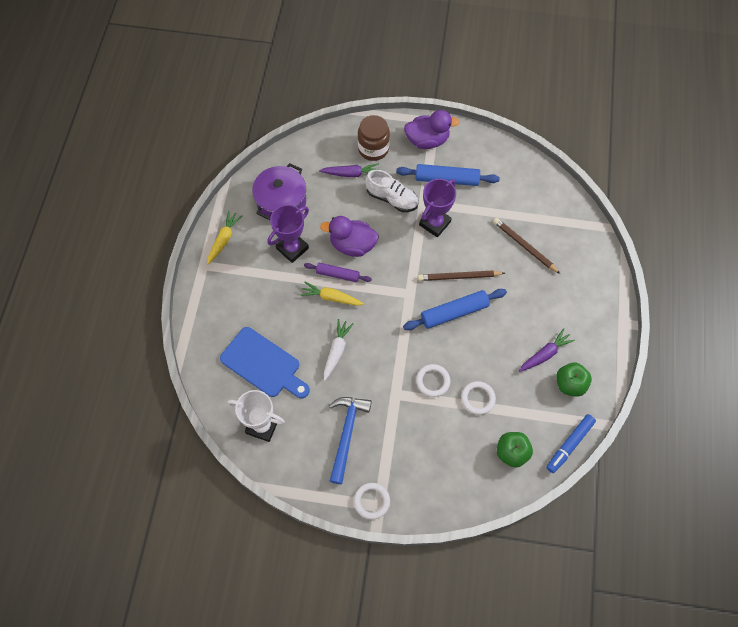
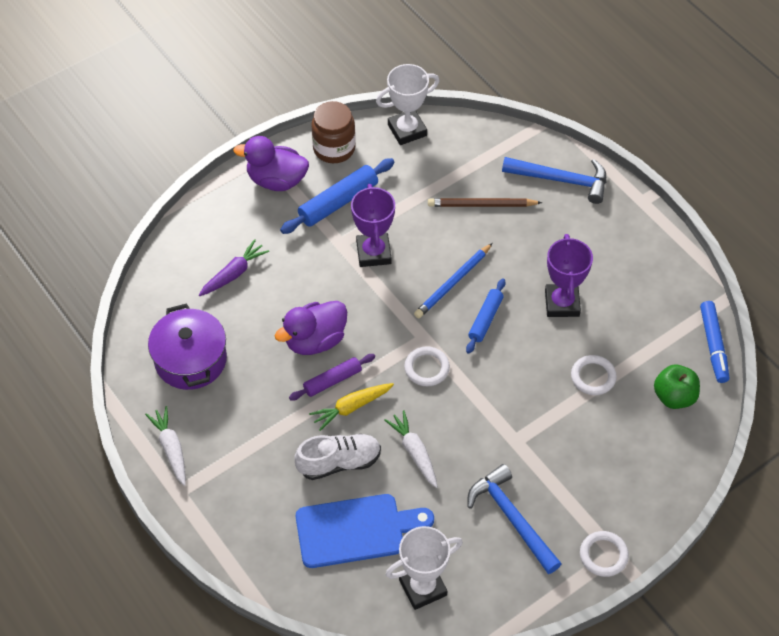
camera: 45 degrees left, 10 degrees down
yellow carrot [207,211,242,264] -> white carrot [145,406,186,486]
purple trophy [267,205,309,263] -> purple trophy moved to [545,234,593,317]
brown jar [358,115,390,161] -> brown jar moved to [311,101,356,163]
white shoe [365,170,418,212] -> white shoe moved to [294,434,381,480]
blue rolling pin [403,289,507,330] -> blue rolling pin [466,278,506,354], size x0.64
purple duck [404,110,460,149] -> purple duck turned 120 degrees counterclockwise [233,136,309,191]
white ring [416,364,450,397] -> white ring moved to [404,346,450,386]
brown pencil [418,270,505,281] -> blue pencil [414,243,493,318]
purple carrot [519,328,575,372] -> none
green apple [556,363,592,397] -> none
none -> white trophy [376,64,439,145]
none -> blue hammer [502,157,606,204]

